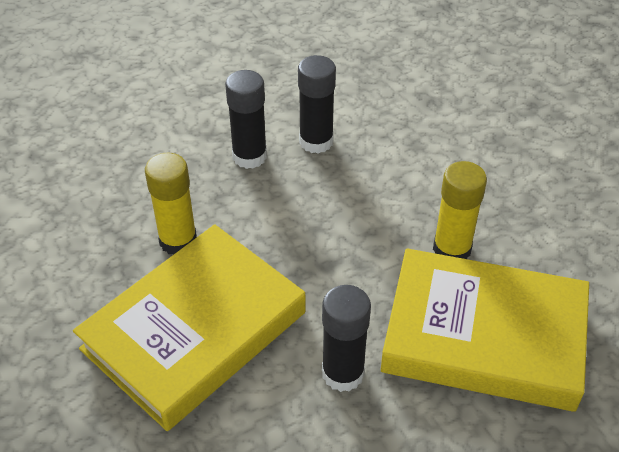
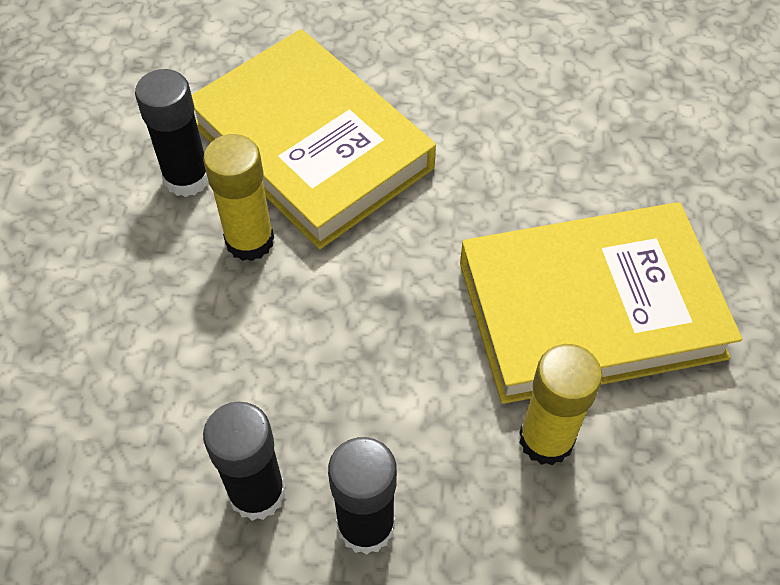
camera: 145 degrees left, 10 degrees up
black glue stick [322,285,371,392] -> black glue stick moved to [135,69,209,197]

